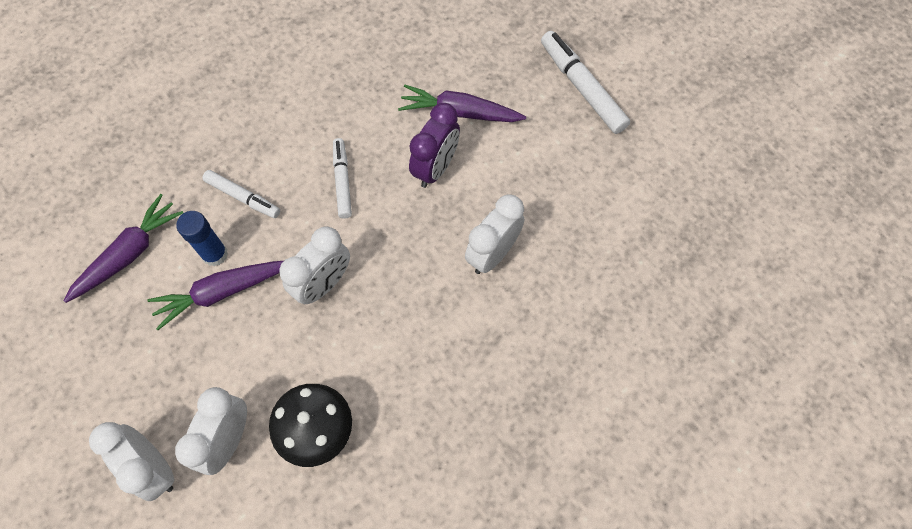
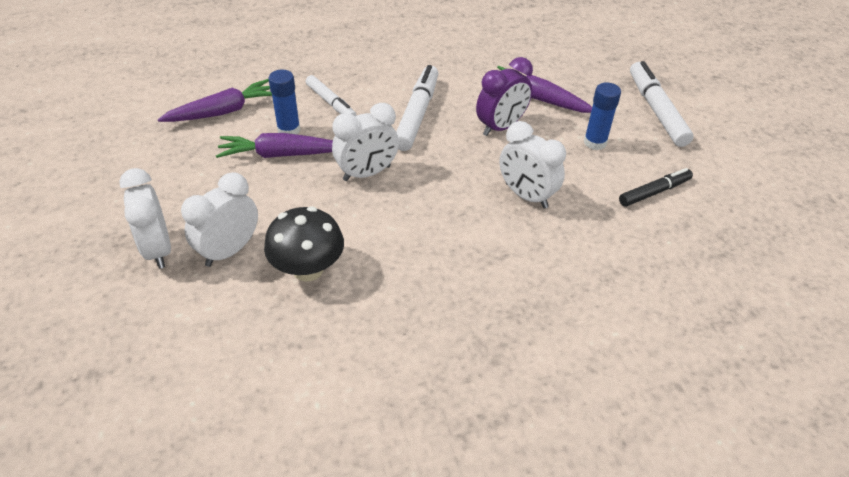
camera: 20 degrees right, 20 degrees down
white marker [333,138,352,219] -> white marker [396,65,438,151], size x1.58
white clock [465,194,525,274] -> white clock turned 105 degrees counterclockwise [499,121,566,209]
none -> blue glue stick [584,82,621,150]
none -> black marker [619,168,693,207]

